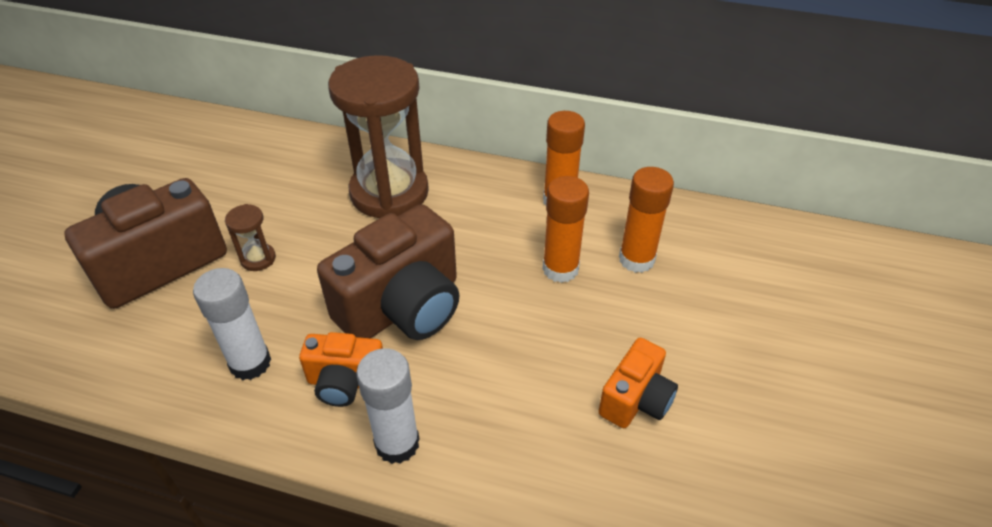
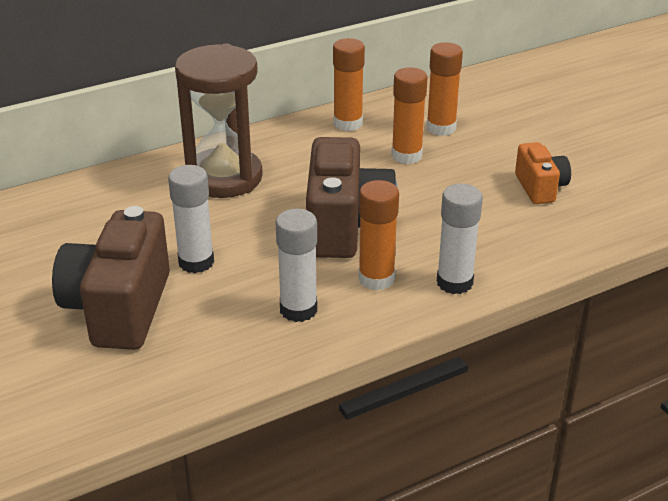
camera: 45 degrees left, 10 degrees down
brown hourglass [225,204,276,271] -> white glue stick [168,165,214,273]
orange camera [299,332,383,407] -> orange glue stick [358,180,399,291]

